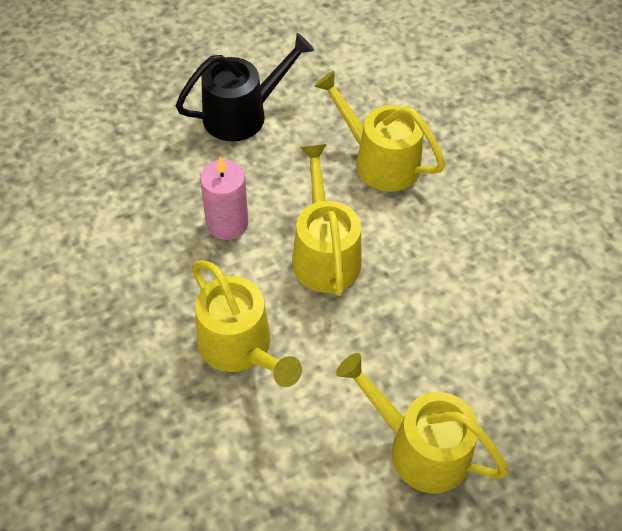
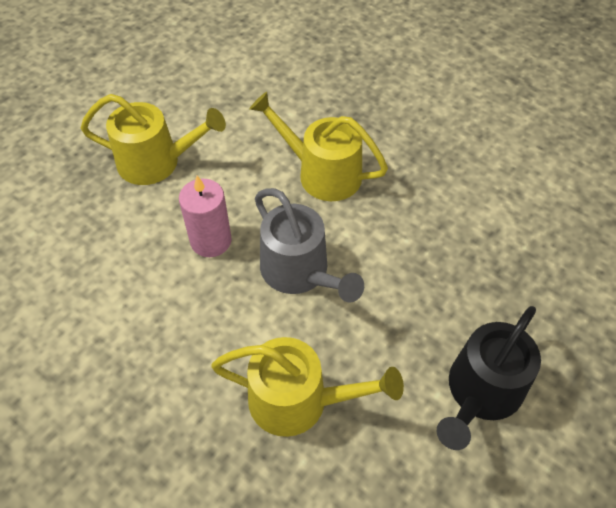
camera: 155 degrees right, 0 degrees up
pink candle [200,156,248,240] -> pink candle moved to [179,176,232,257]
yellow watering can [292,144,361,296] -> grey watering can [255,188,364,303]

